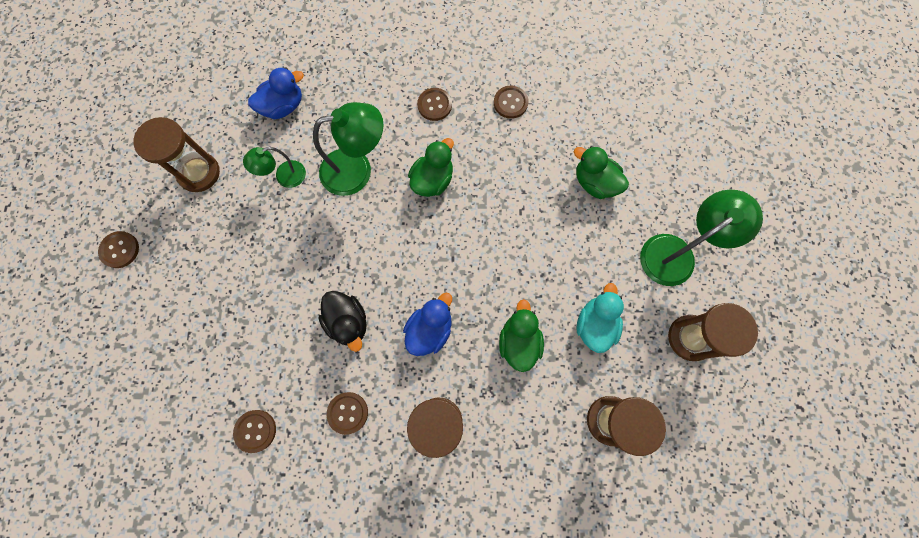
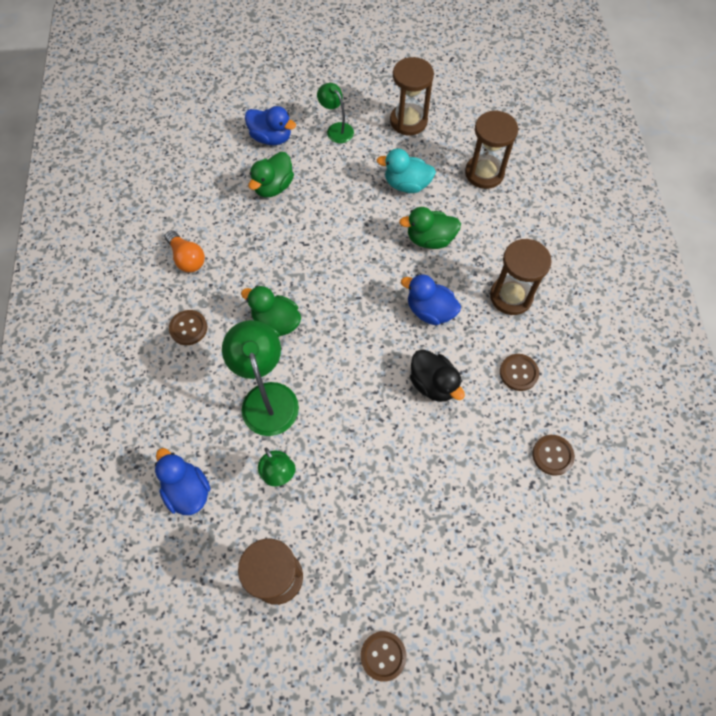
camera: 95 degrees left, 10 degrees down
black duck [318,291,367,352] -> black duck turned 90 degrees clockwise [410,349,465,402]
brown button [494,86,529,119] -> orange light bulb [165,230,205,272]
green lamp [640,190,763,286] -> green lamp [317,83,354,143], size x0.58
none -> blue duck [245,106,296,145]

